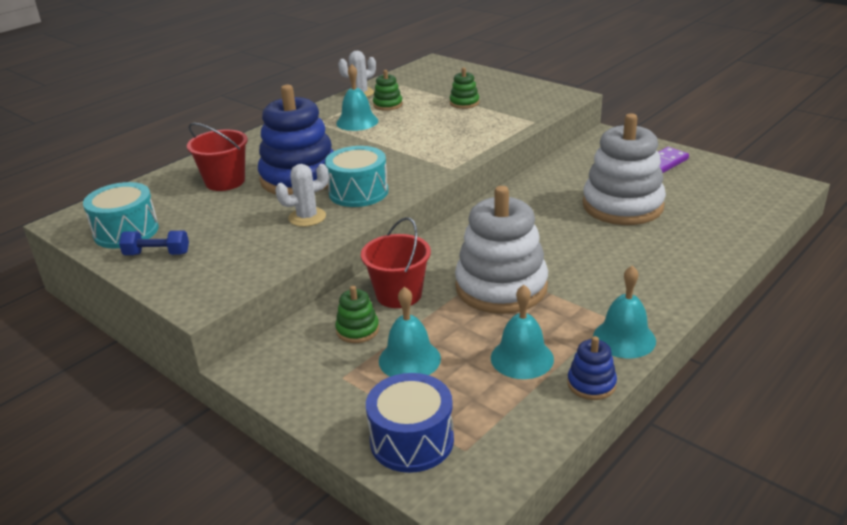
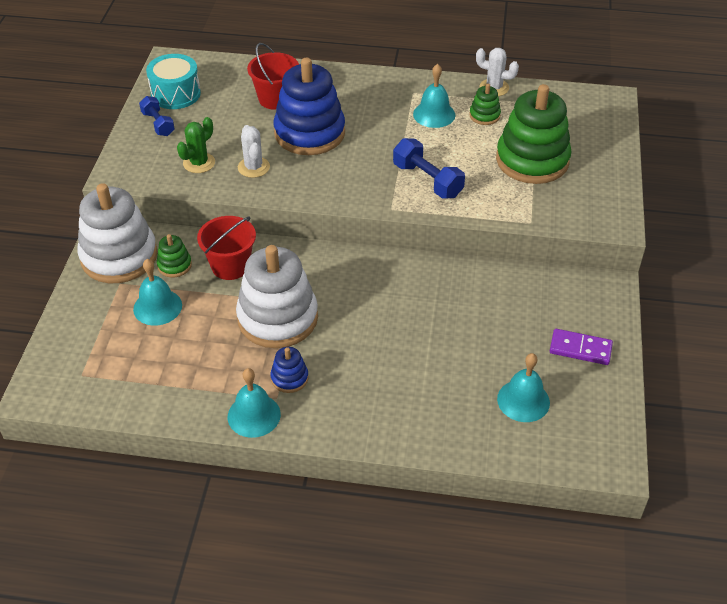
camera: 55 degrees right, 15 degrees up
white cactus [275,164,329,227] -> white cactus turned 45 degrees clockwise [238,125,270,178]
turquoise drum [325,146,388,207] -> none
blue drum [366,373,454,473] -> none
green stacking toy [450,67,479,109] -> green stacking toy [496,84,572,184], size x2.25
turquoise bell [491,285,554,379] -> turquoise bell moved to [497,353,550,422]
blue stacking toy [567,336,617,400] -> blue stacking toy moved to [270,347,309,393]
white stacking toy [583,113,666,225] -> white stacking toy moved to [78,183,158,283]
none -> green cactus [177,117,215,173]
none -> blue dumbbell [393,138,465,199]

